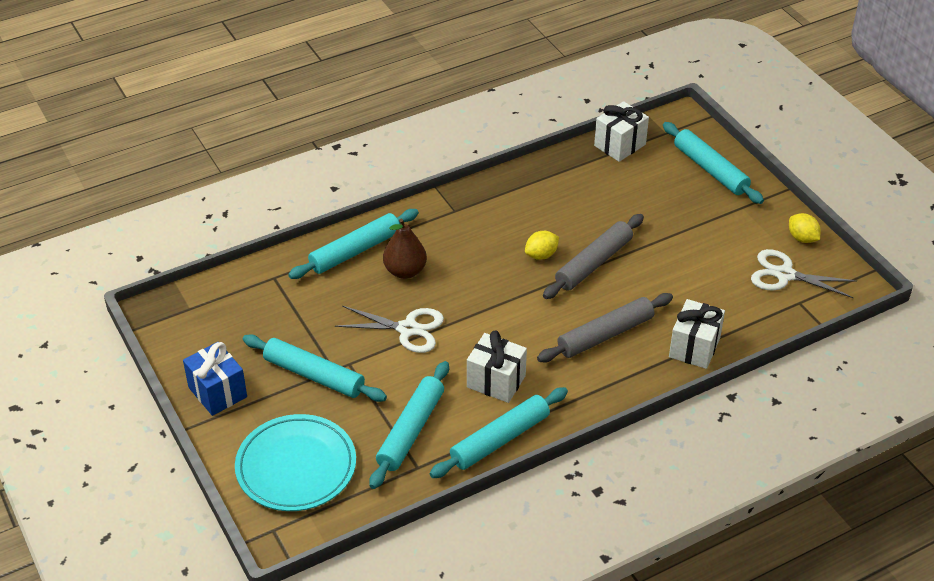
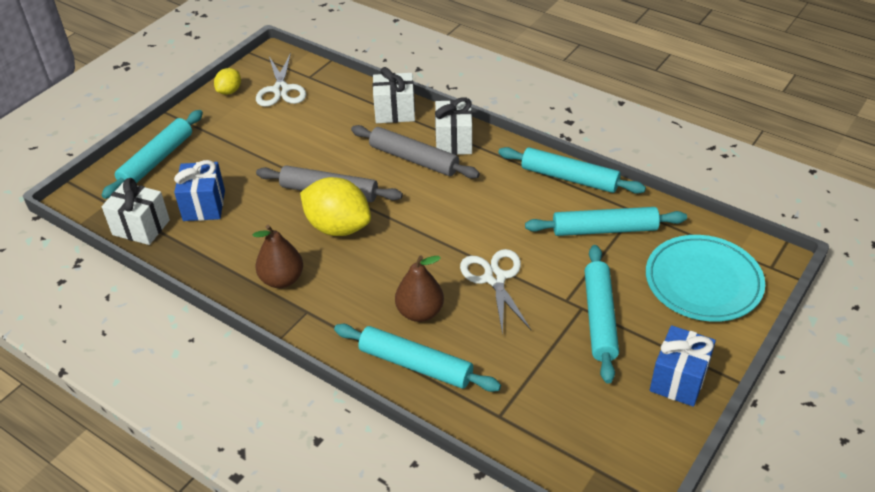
camera: 115 degrees left, 0 degrees up
white gift [467,330,527,403] -> white gift moved to [435,97,472,155]
yellow lemon [525,231,559,260] -> yellow lemon [300,177,371,236], size x1.96
none -> blue gift [174,160,225,221]
none -> brown pear [253,225,303,288]

